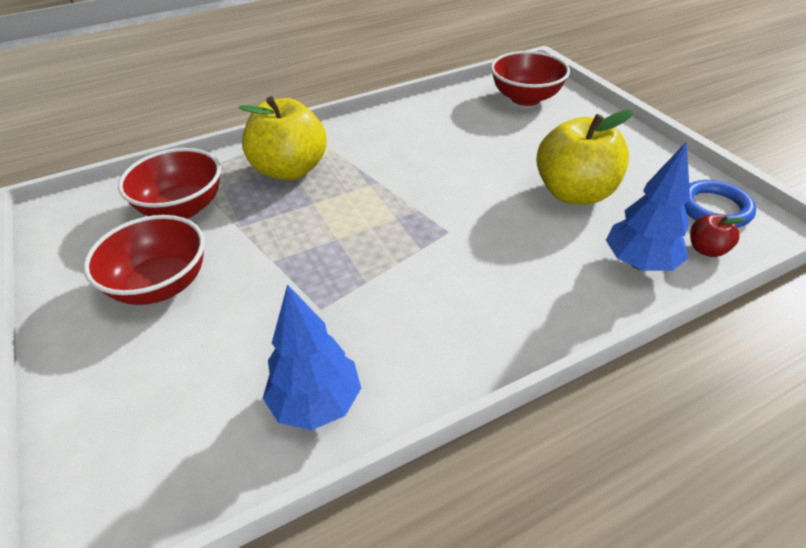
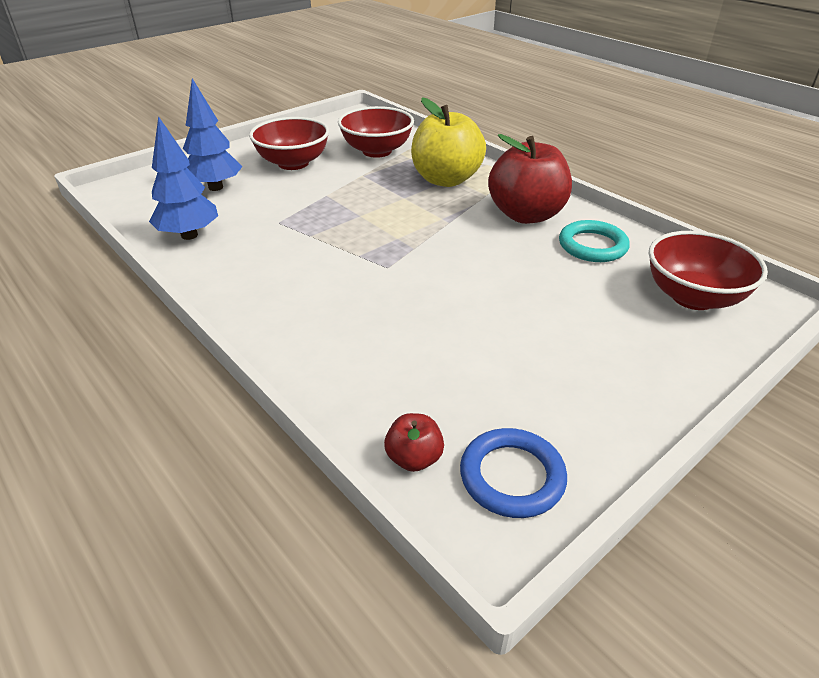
camera: 75 degrees right, 5 degrees down
yellow apple [536,109,634,205] -> none
blue tree [606,141,690,271] -> blue tree moved to [183,78,242,191]
none -> red apple [488,134,572,224]
none -> turquoise ring [559,220,630,262]

